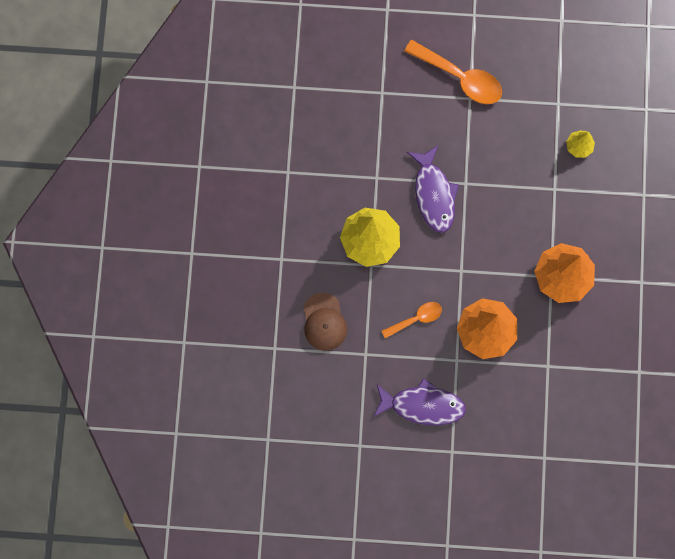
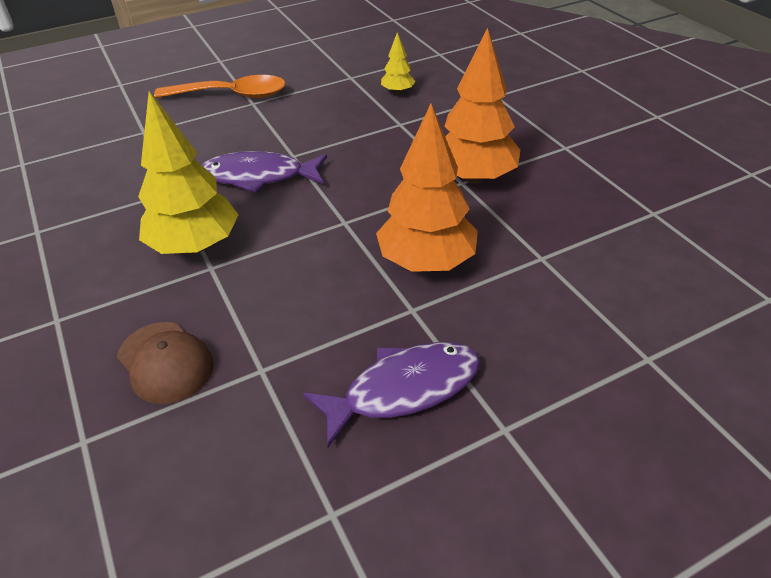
camera: 30 degrees left, 35 degrees down
orange spoon [382,302,442,339] -> none
purple fish [407,146,459,233] -> purple fish turned 135 degrees clockwise [202,151,327,193]

